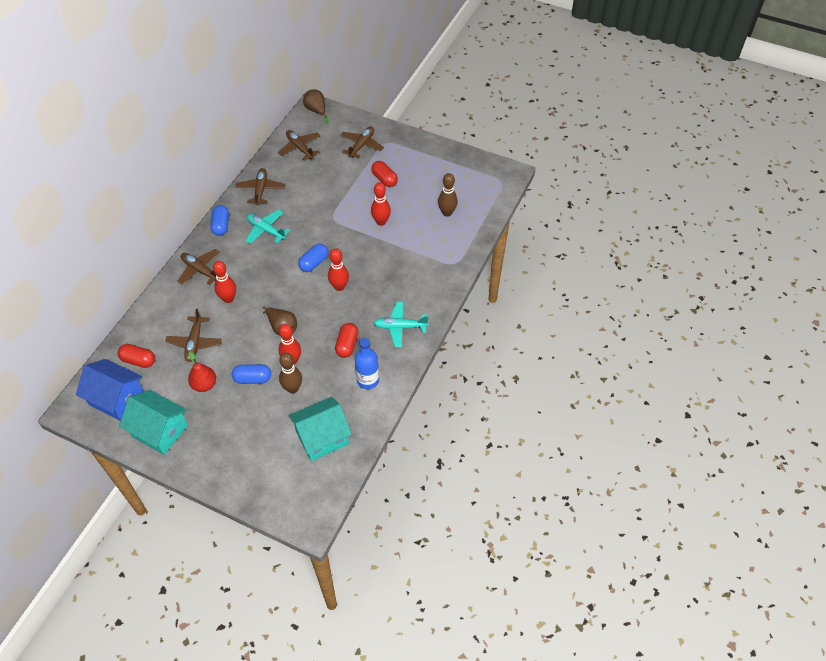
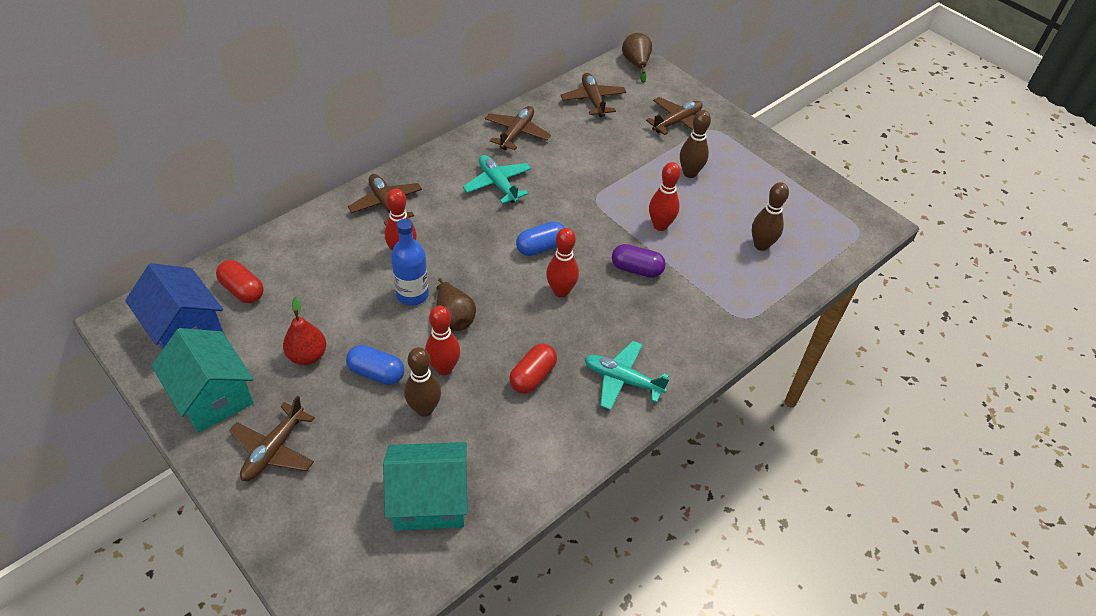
camera: 20 degrees right, 5 degrees down
brown plane [165,308,222,362] -> brown plane moved to [229,396,315,481]
blue capsule [210,205,229,236] -> none
blue bottle [355,338,379,389] -> blue bottle moved to [391,219,429,306]
red capsule [371,161,398,187] -> brown bowling pin [680,110,711,178]
none -> purple capsule [612,244,666,278]

